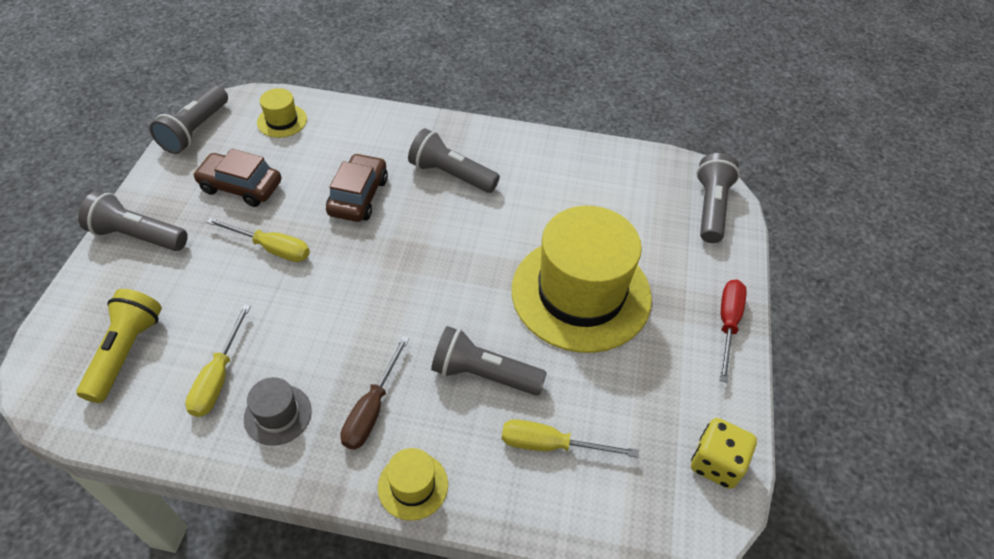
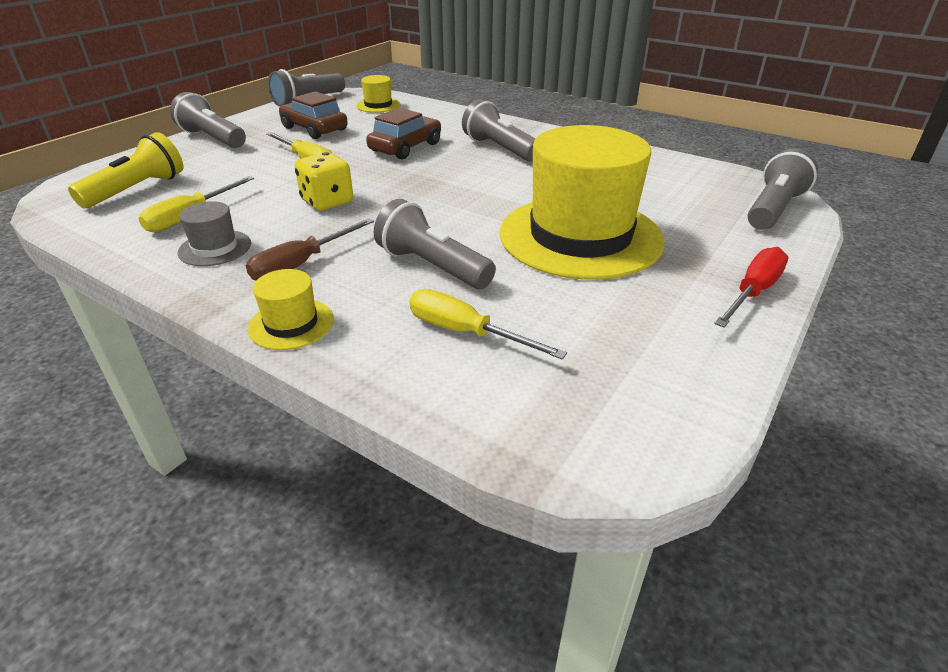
camera: 25 degrees right, 15 degrees down
yellow dice [691,418,757,489] -> yellow dice moved to [294,152,353,211]

